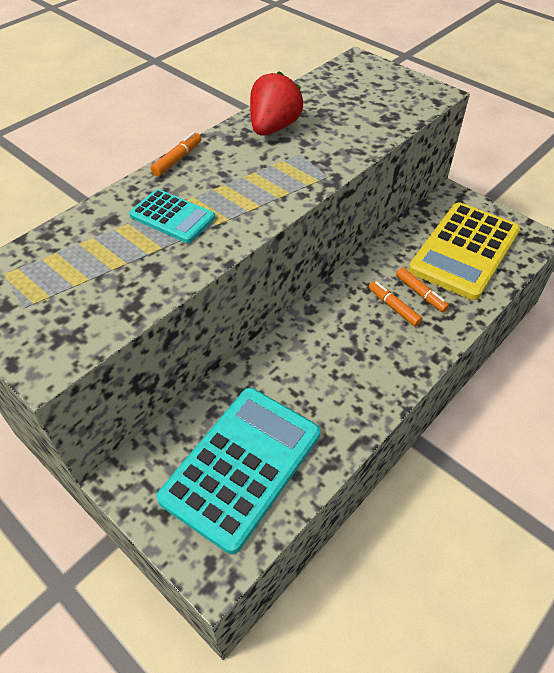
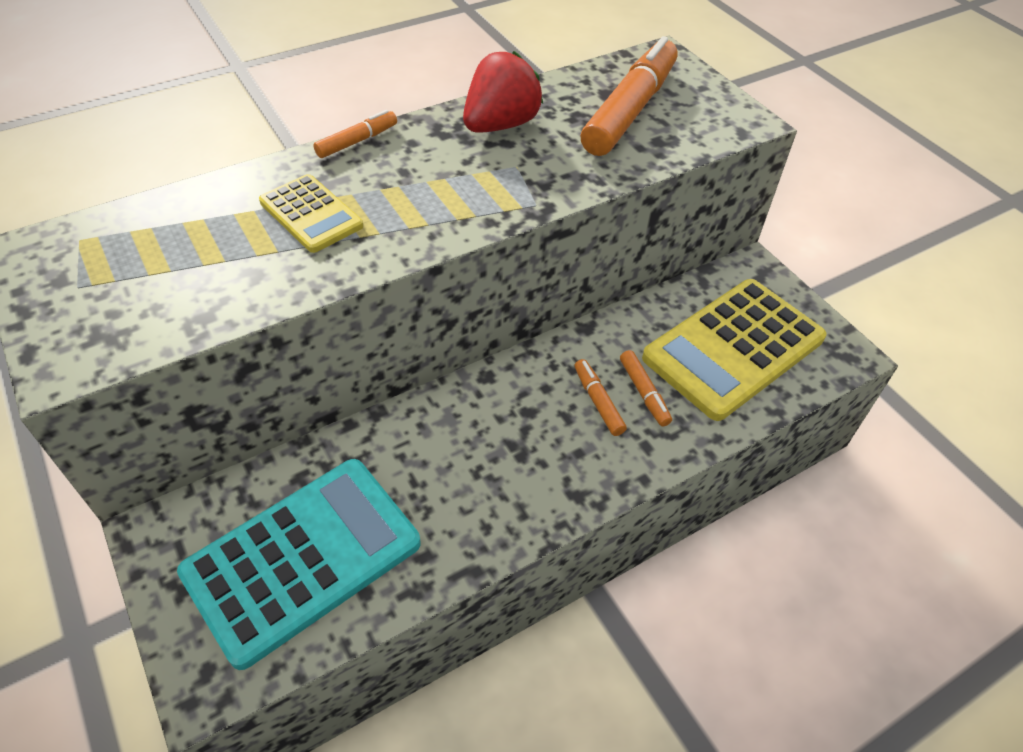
camera: 15 degrees right, 0 degrees up
turquoise calculator [129,189,215,243] -> yellow calculator [259,174,363,253]
none -> orange marker [581,36,678,156]

